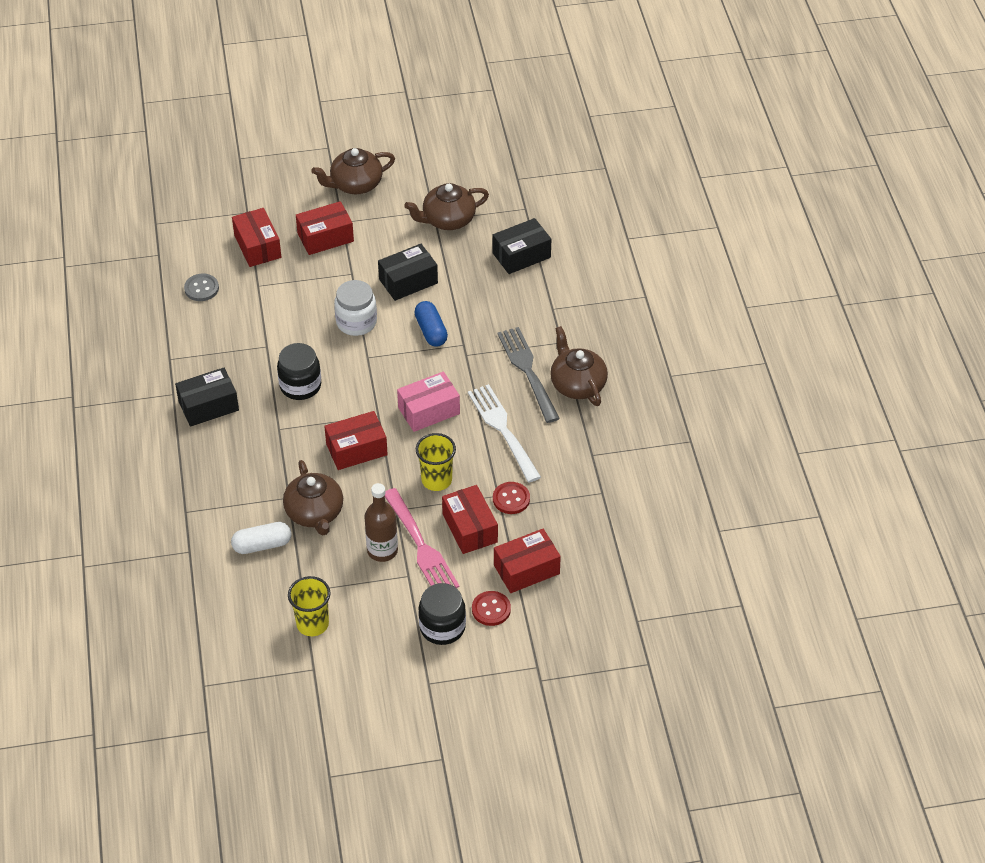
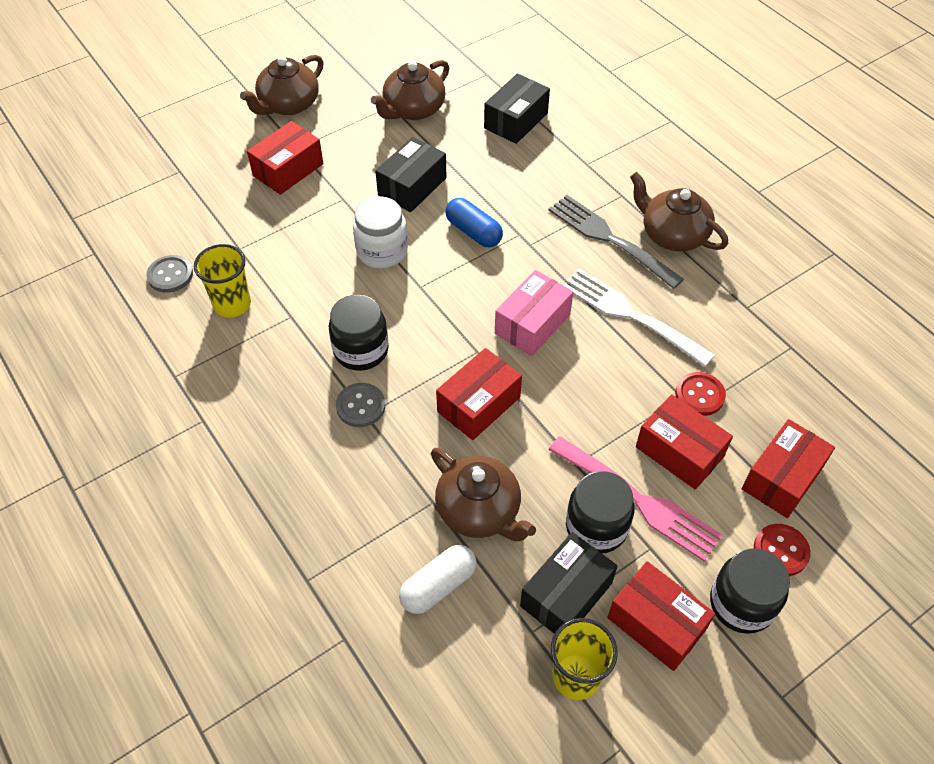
camera: 25 degrees left, 5 degrees up
black box [175,368,239,427] -> black box moved to [520,532,618,634]
red box [232,208,281,267] -> red box moved to [607,561,715,671]
brown bottle [364,483,398,562] -> black jar [566,471,635,554]
yellow cup [416,433,456,491] -> yellow cup moved to [194,244,251,318]
none -> grey button [336,383,385,427]

